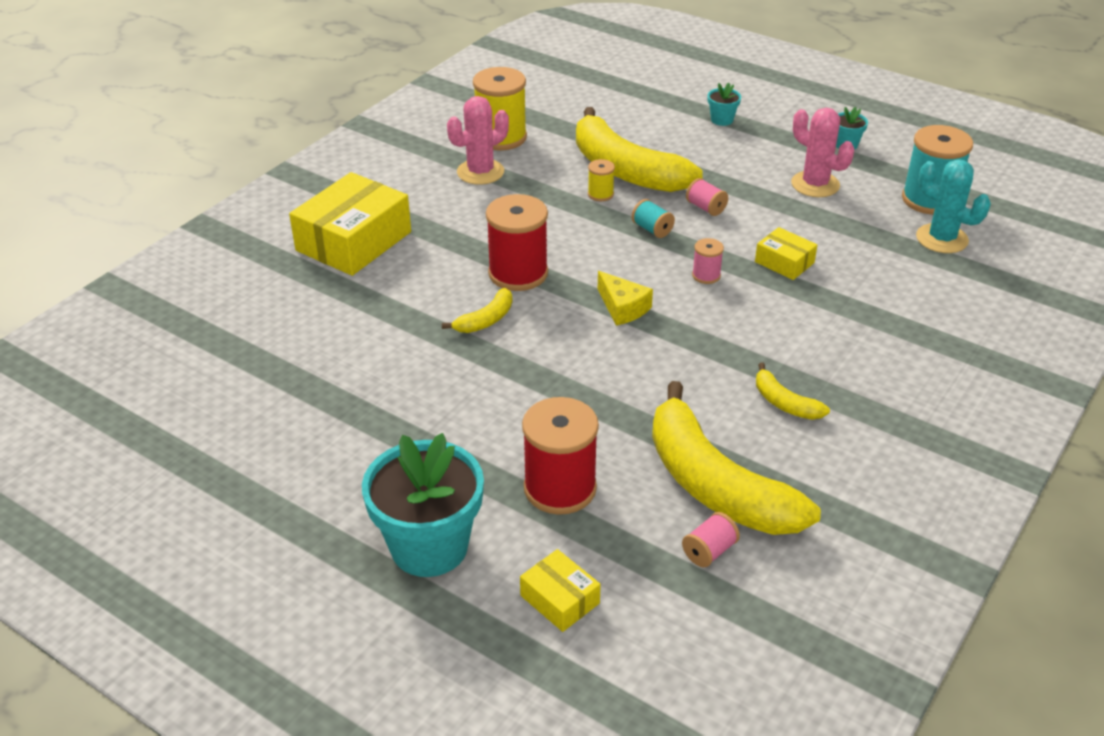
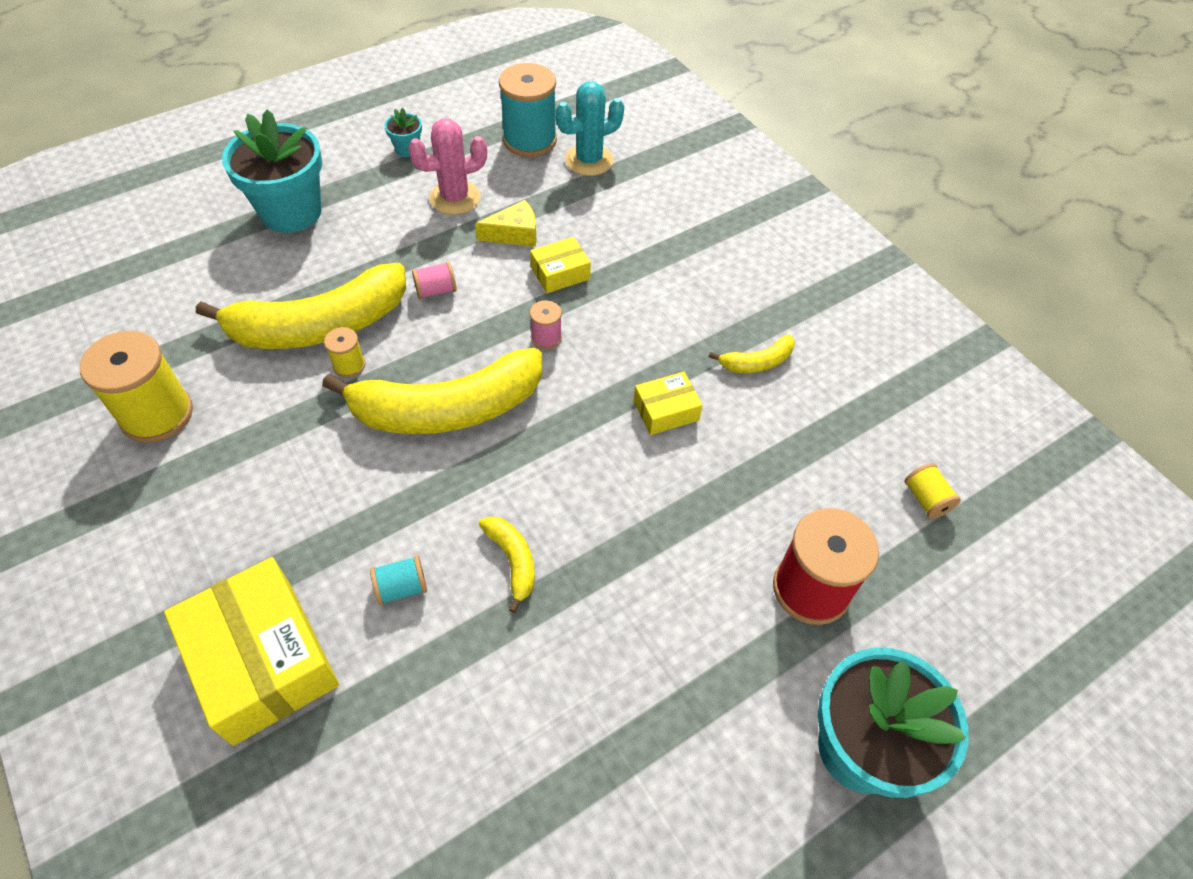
camera: 70 degrees left, 15 degrees up
pink cactus [447,96,509,185] -> none
red spool [486,194,548,291] -> none
yellow box [520,549,601,632] -> yellow box moved to [634,372,703,435]
yellow cheese [598,271,653,326] -> yellow cheese moved to [475,200,536,247]
turquoise spool [632,199,675,238] -> turquoise spool moved to [370,556,427,605]
yellow banana [652,381,821,535] -> yellow banana moved to [322,348,542,434]
pink spool [682,512,740,567] -> yellow spool [905,463,961,519]
turquoise flower pot [708,83,741,126] -> turquoise flower pot [222,109,322,233], size x2.31

